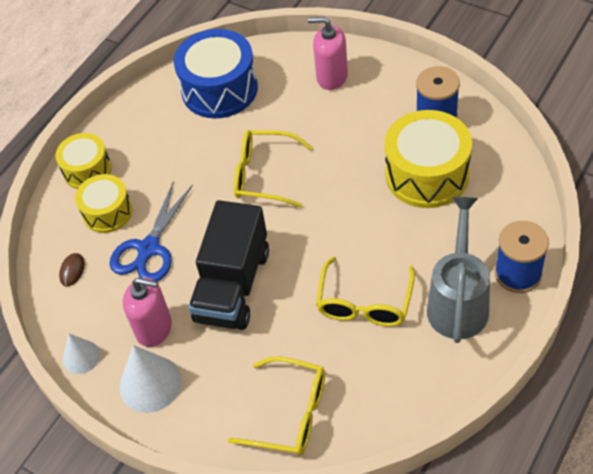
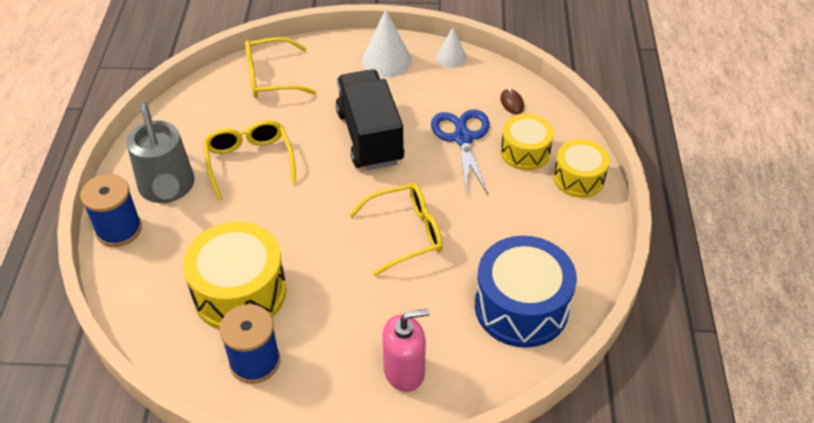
camera: 145 degrees right, 5 degrees down
pink soap dispenser [123,278,172,347] -> none

